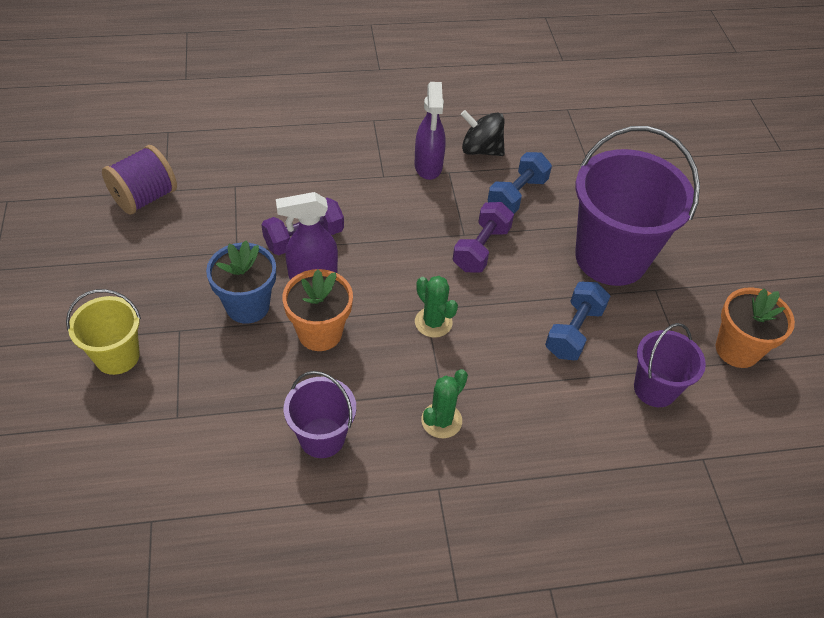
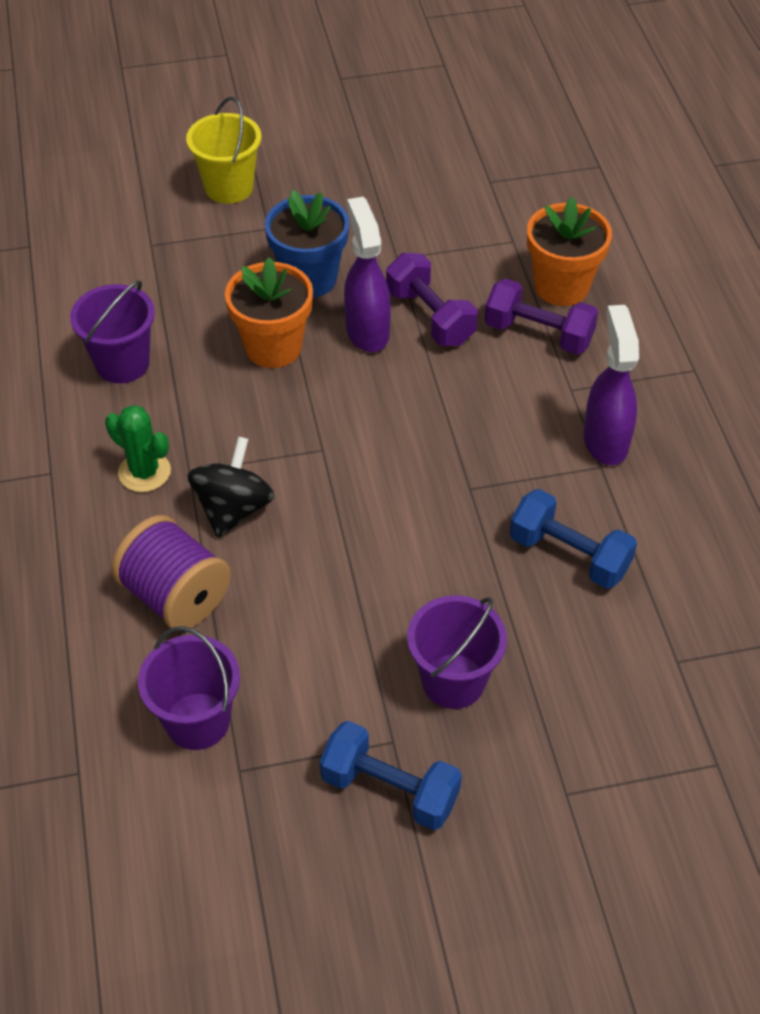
camera: 90 degrees right, 0 degrees up
purple spool [102,145,177,215] -> purple spool moved to [111,515,231,628]
purple spray bottle [414,82,446,180] -> purple spray bottle turned 90 degrees clockwise [583,305,639,465]
green cactus [415,276,458,338] -> none
purple dumbbell [453,202,514,273] -> purple dumbbell moved to [484,278,598,355]
black spinning top [461,110,505,156] -> black spinning top moved to [187,436,275,538]
blue dumbbell [545,282,610,360] -> blue dumbbell moved to [319,721,462,830]
purple bucket [575,126,700,286] -> purple bucket [407,595,507,709], size x0.53
orange flower pot [716,287,795,368] -> orange flower pot moved to [527,197,612,306]

